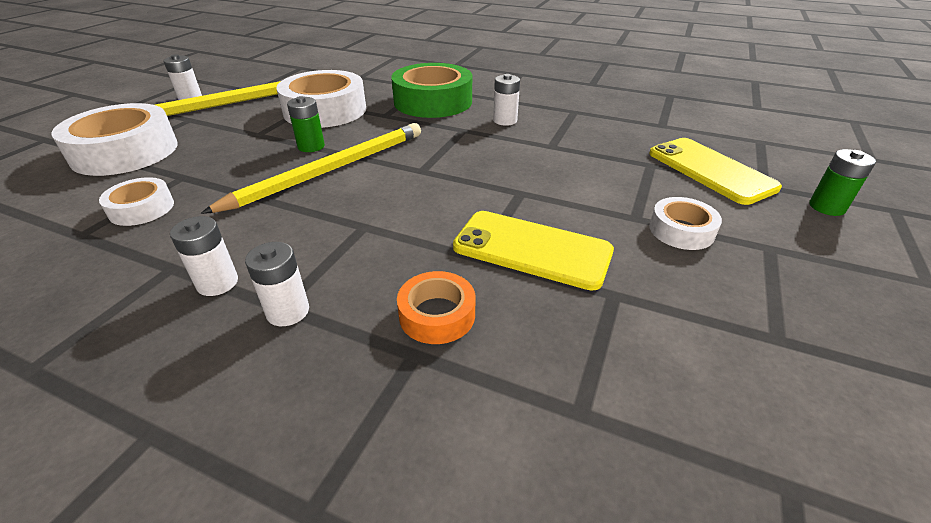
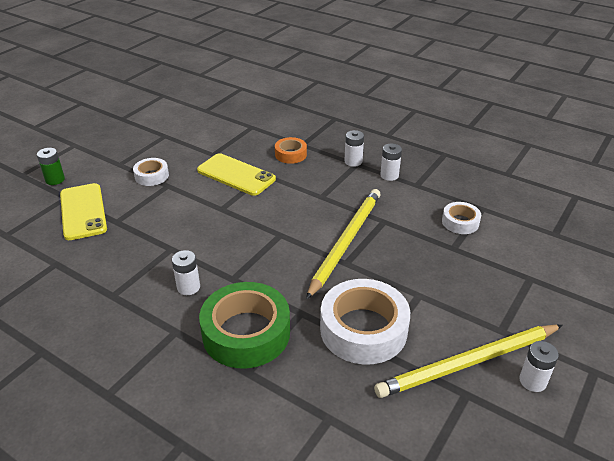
camera: 170 degrees left, 0 degrees up
white tape [51,103,178,176] -> none
yellow pencil [201,123,421,214] -> yellow pencil turned 150 degrees clockwise [306,189,381,300]
green battery [287,96,325,152] -> none

